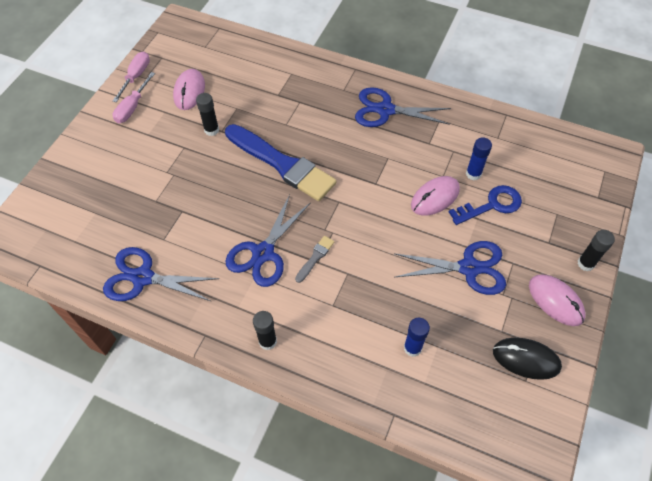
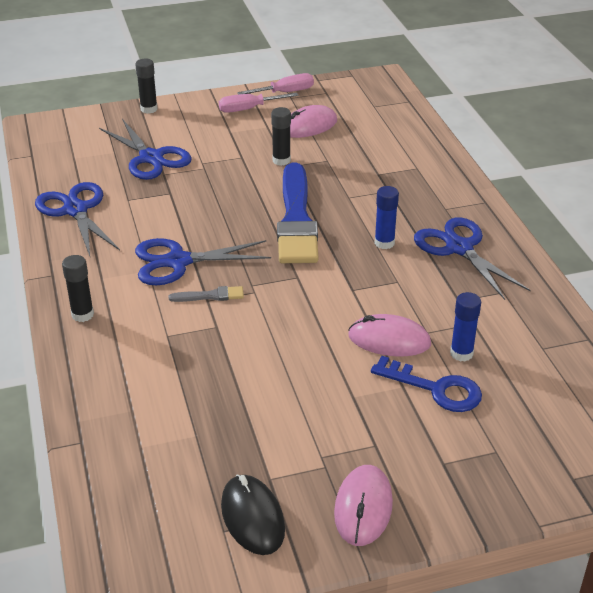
camera: 50 degrees right, 20 degrees down
blue scissors [394,241,506,295] -> blue scissors moved to [99,119,192,180]
blue glue stick [404,318,430,357] -> blue glue stick moved to [375,186,399,249]
black glue stick [577,230,615,271] -> black glue stick moved to [135,59,158,114]

